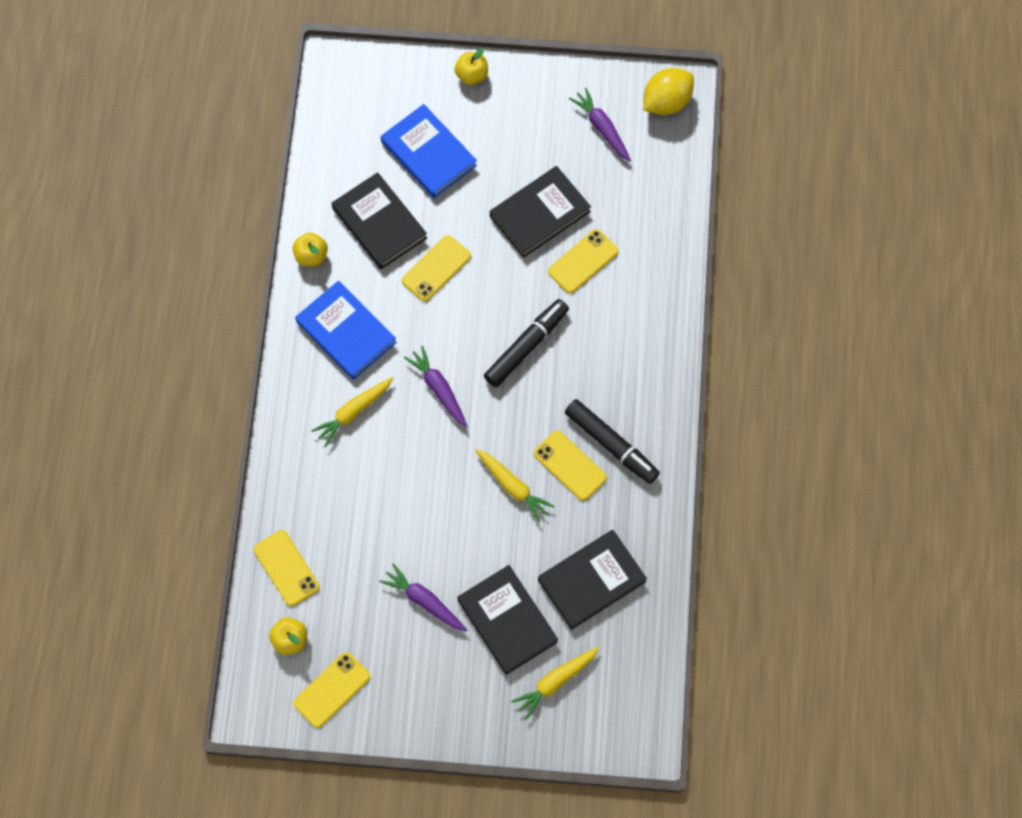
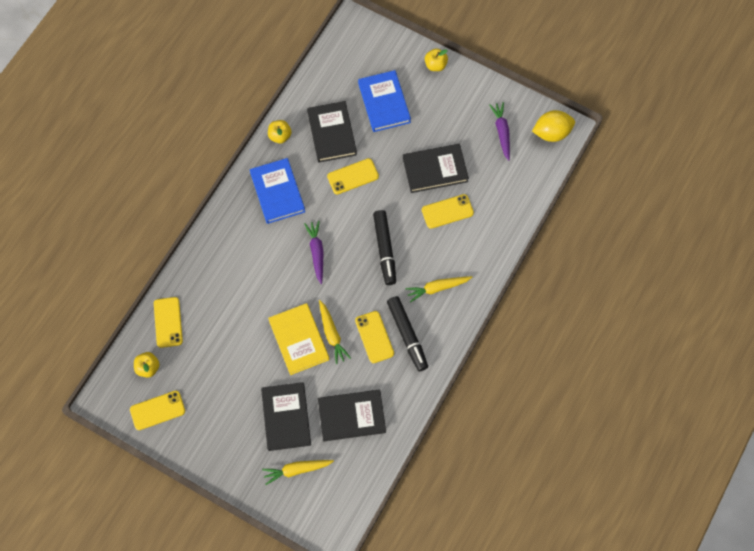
camera: 25 degrees right, 0 degrees up
yellow carrot [311,377,393,446] -> yellow carrot moved to [405,276,472,303]
purple carrot [379,563,467,632] -> none
black marker [484,299,569,387] -> black marker turned 105 degrees clockwise [373,210,396,285]
none -> yellow book [268,303,329,375]

